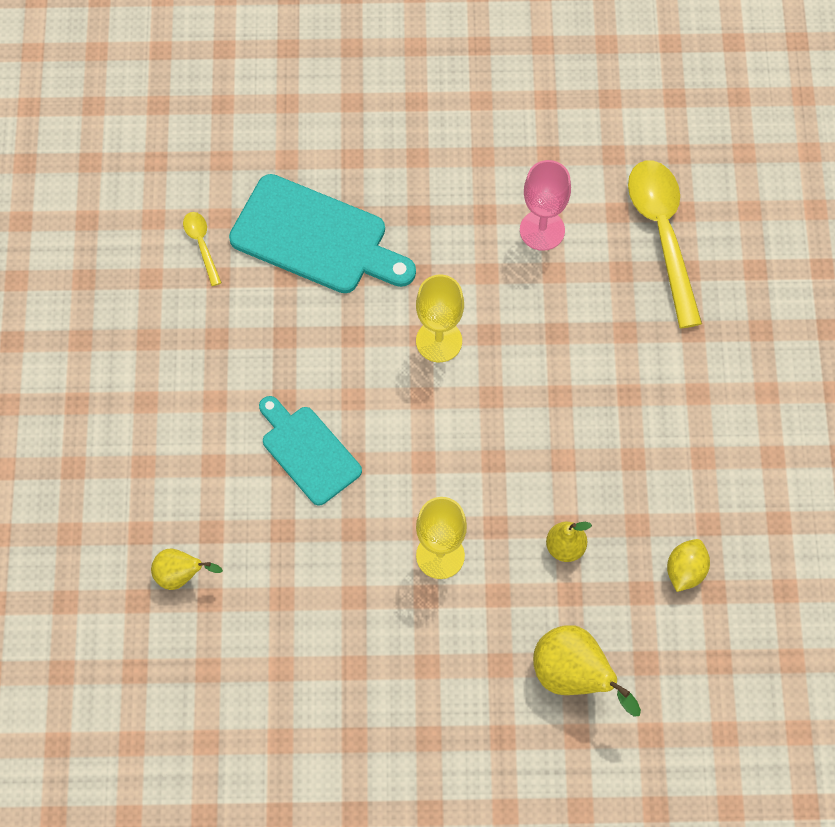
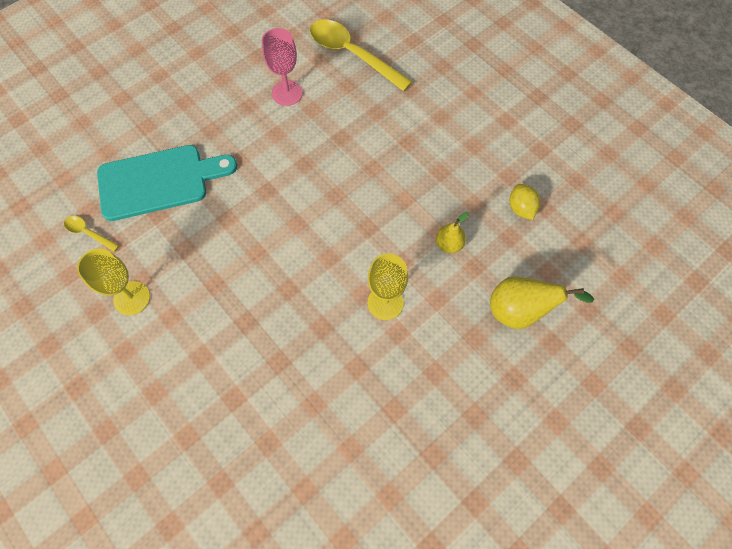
camera: 40 degrees left, 0 degrees up
yellow pear [151,549,223,590] -> none
turquoise cutting board [259,396,362,506] -> none
yellow goblet [416,275,464,362] -> yellow goblet moved to [77,248,150,315]

